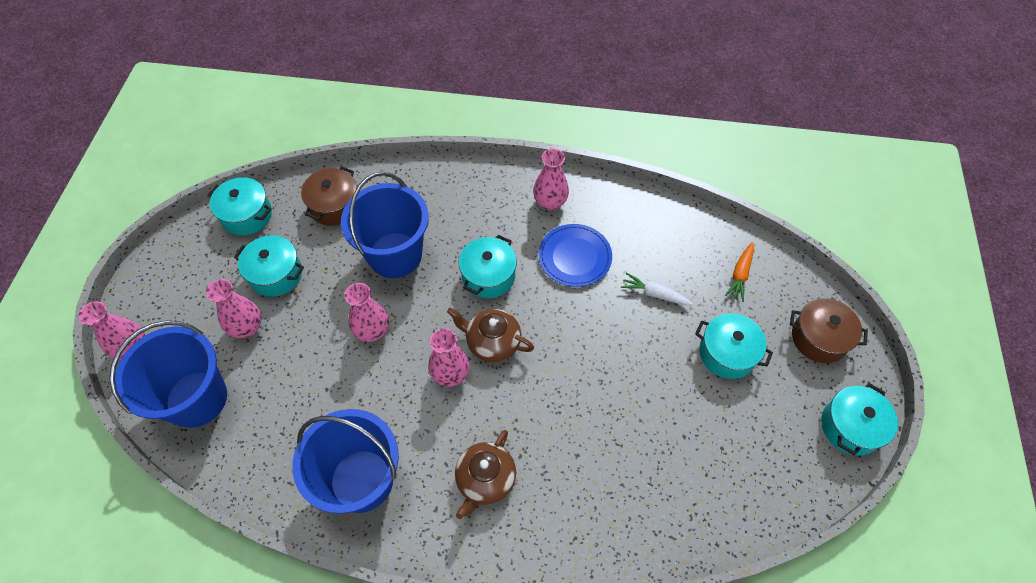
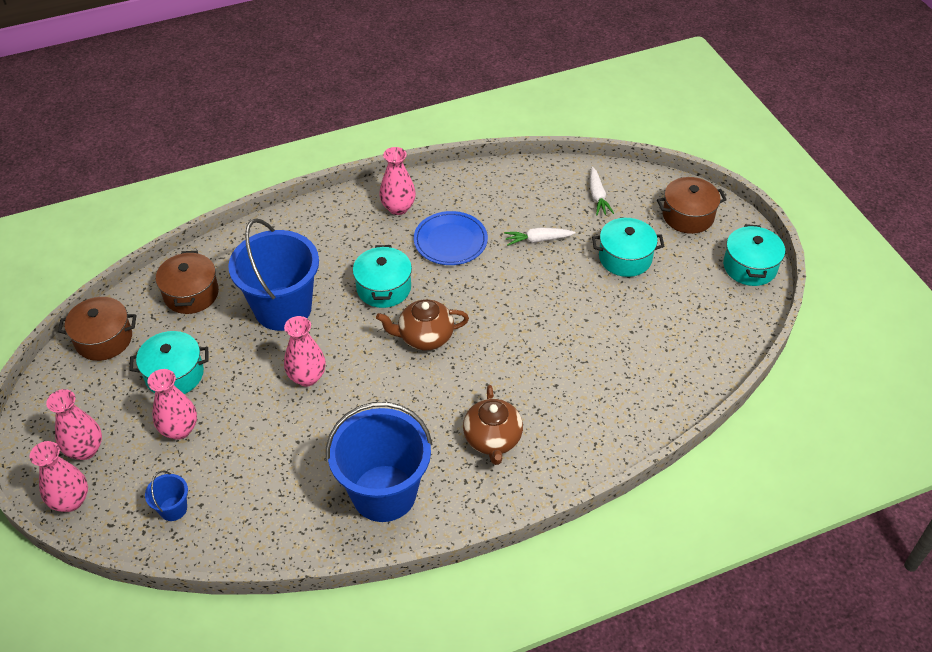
camera: 30 degrees left, 10 degrees down
blue bucket [109,321,227,428] -> blue bucket [145,470,188,521], size x0.42
turquoise pot [207,177,272,236] -> brown pot [58,297,137,361]
pink vase [428,328,469,387] -> pink vase moved to [46,389,102,460]
orange carrot [725,242,754,302] -> white carrot [590,167,614,215]

